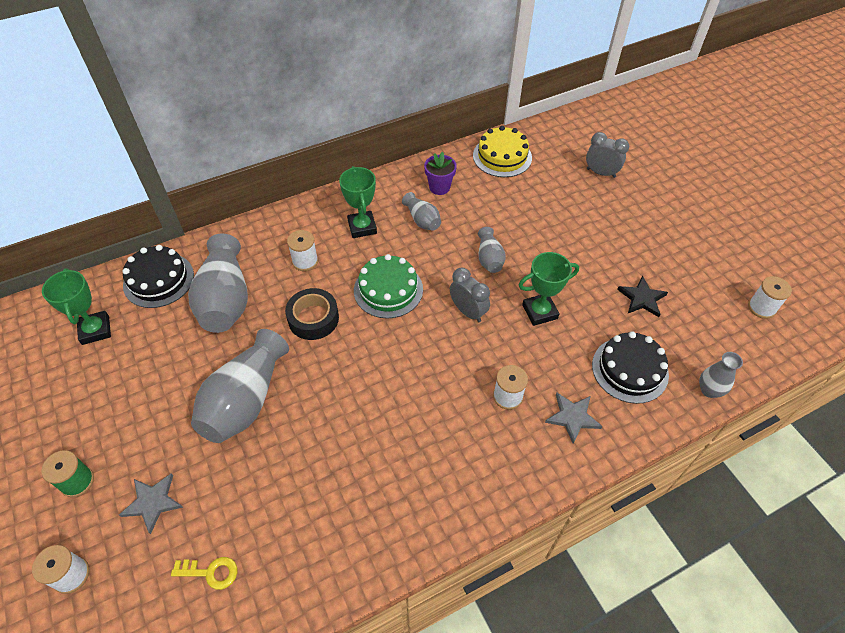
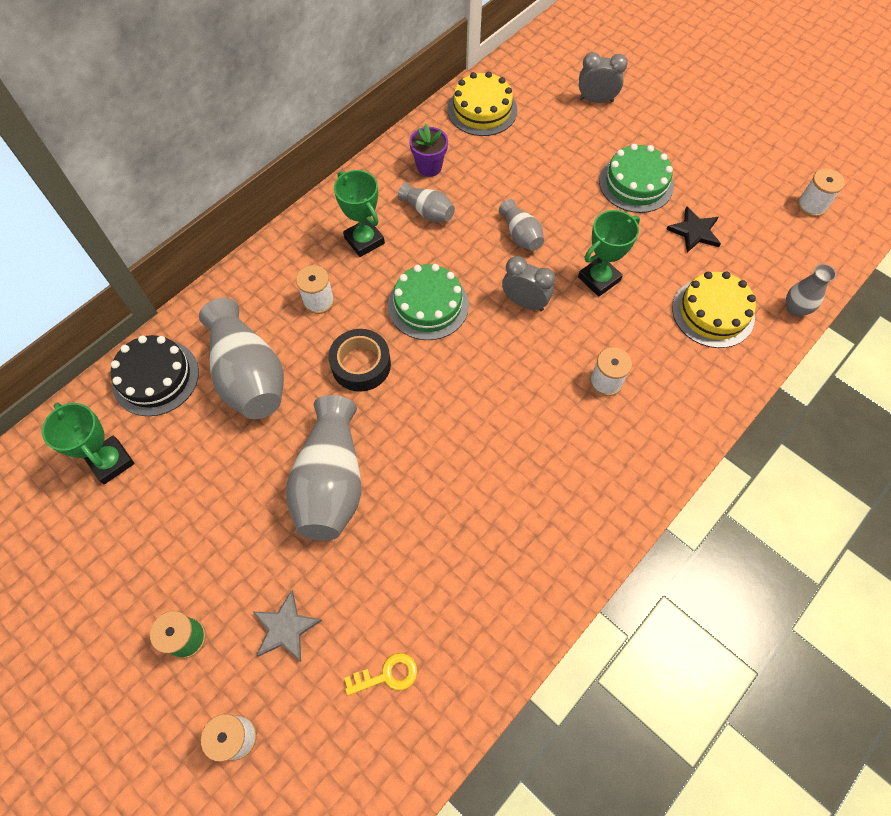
camera: 20 degrees left, 10 degrees up
grey star [545,393,603,444] -> none
black cake [592,331,669,404] -> yellow cake [672,271,756,348]
none -> green cake [599,144,674,213]

